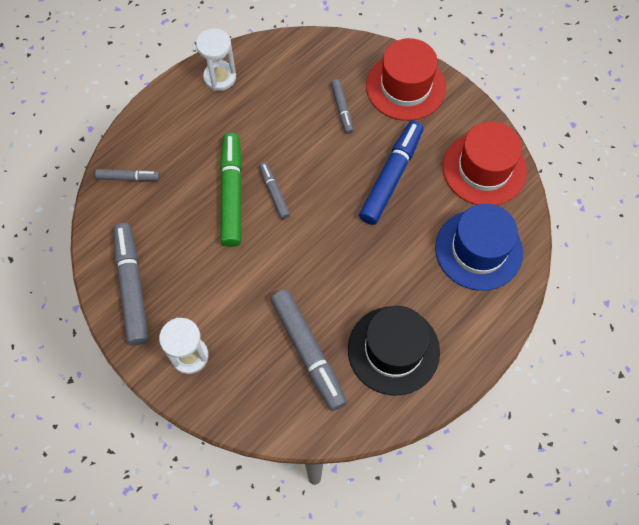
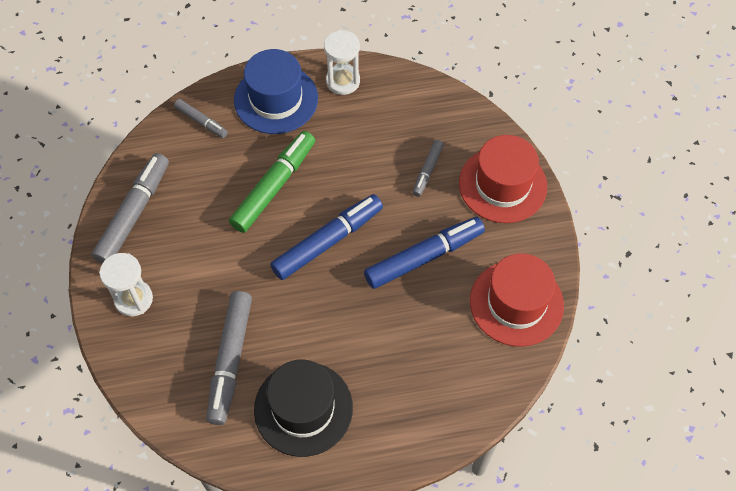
camera: 35 degrees right, 5 degrees down
grey marker [259,162,290,219] -> none
blue hat [435,204,523,291] -> blue hat moved to [234,49,318,134]
none -> blue marker [270,194,383,280]

